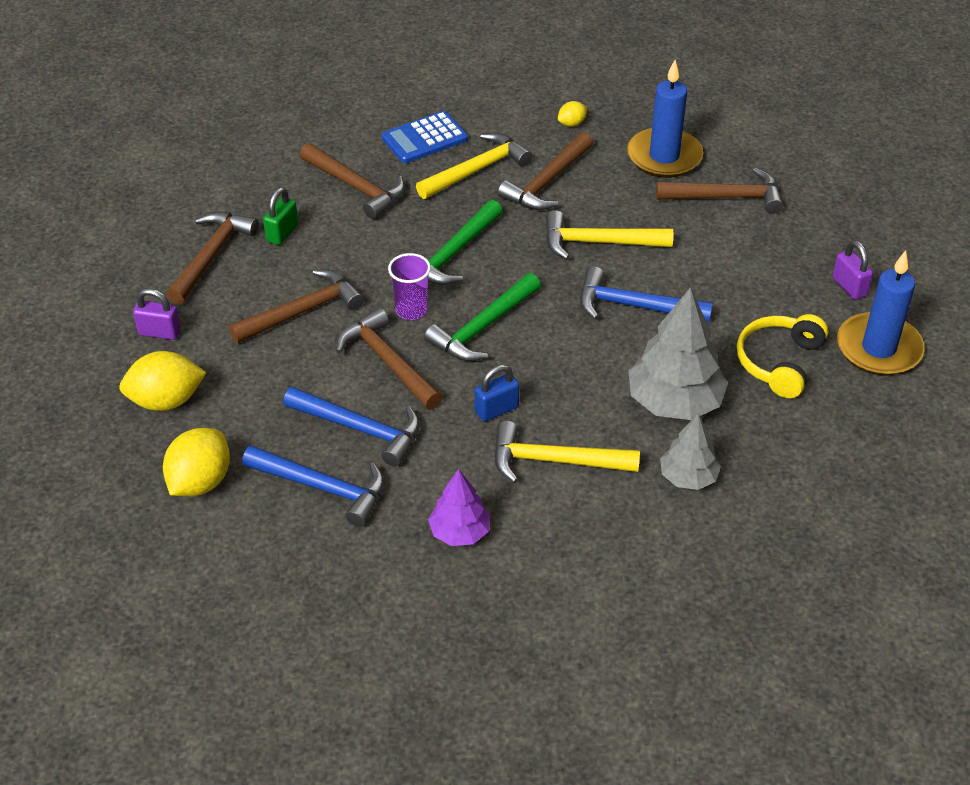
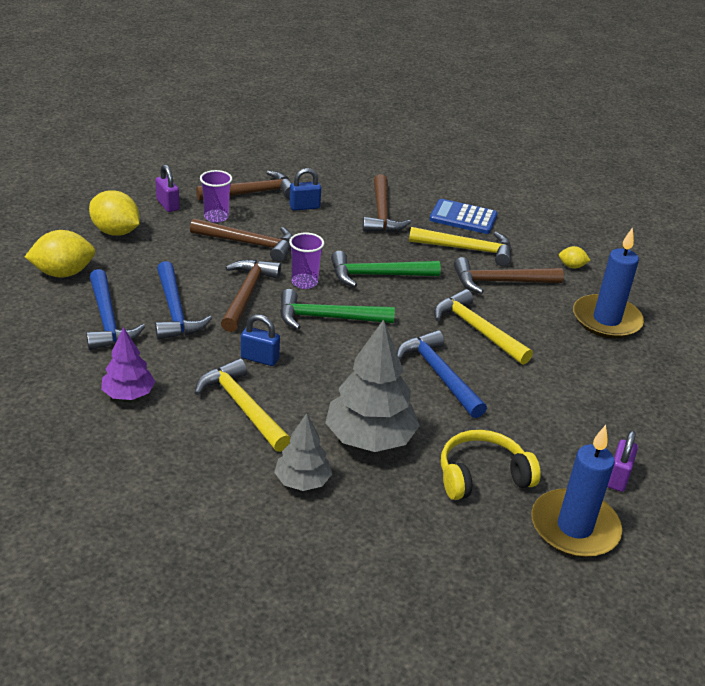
camera: 45 degrees right, 10 degrees down
green padlock [263,187,298,245] -> blue padlock [289,168,321,211]
brown hammer [656,168,783,214] -> none
none -> purple cup [200,170,232,223]

